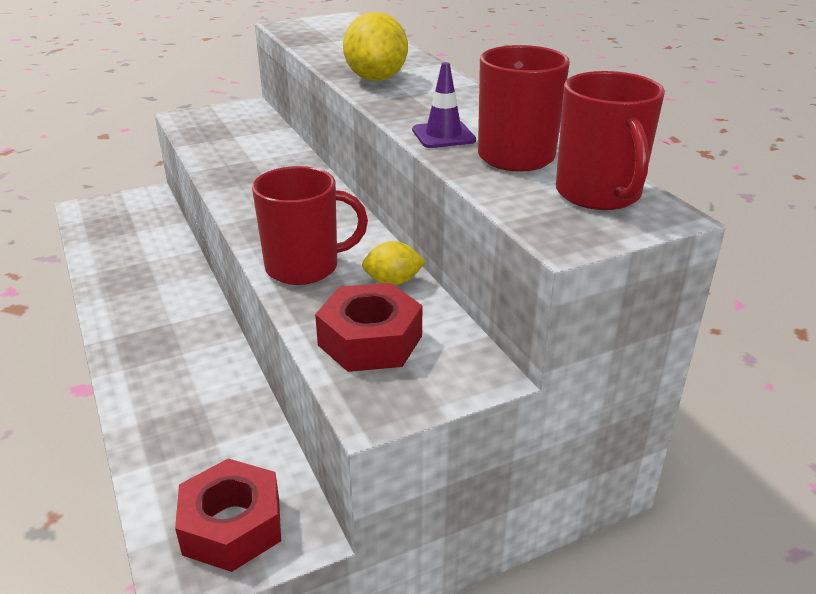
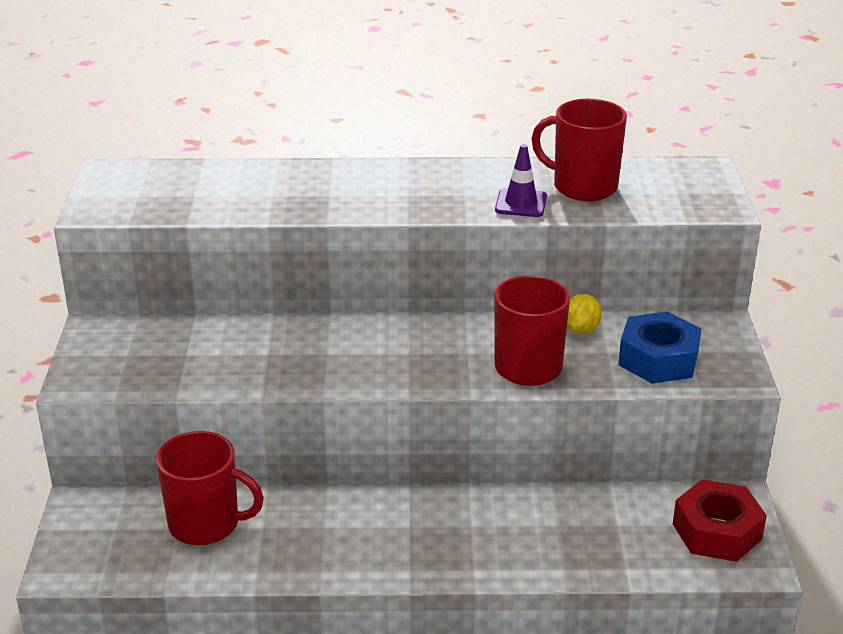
camera: 65 degrees left, 0 degrees up
red nut [315,283,423,372] -> blue nut [618,311,701,384]
yellow lemon [343,12,408,81] -> none
red mug [556,71,665,210] -> red mug moved to [156,431,264,545]

